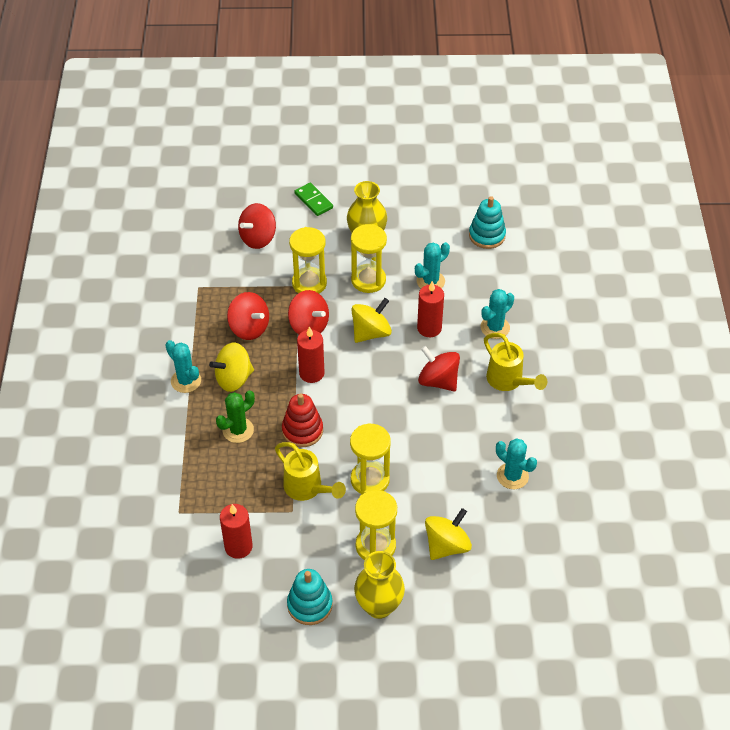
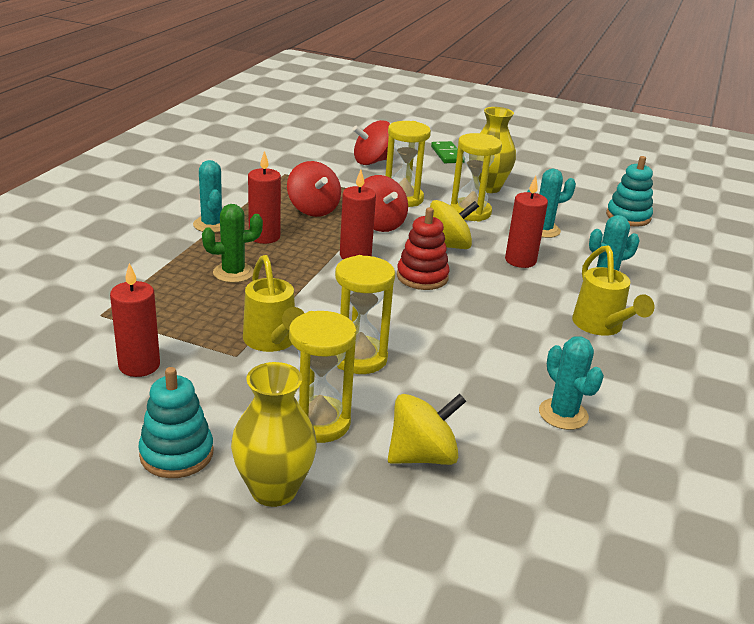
camera: 20 degrees right, 20 degrees down
yellow spinning top [209,343,254,392] -> red candle [248,151,281,244]
red stacking toy [282,393,323,447] -> red stacking toy moved to [397,207,450,290]
red spinning top [418,346,460,392] -> none

